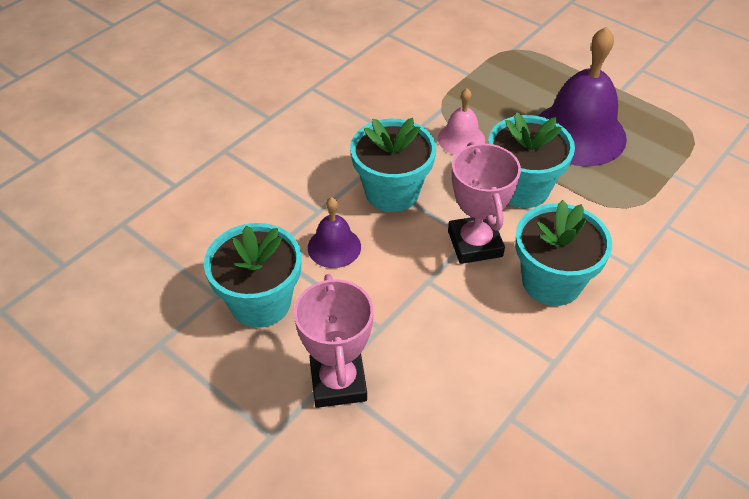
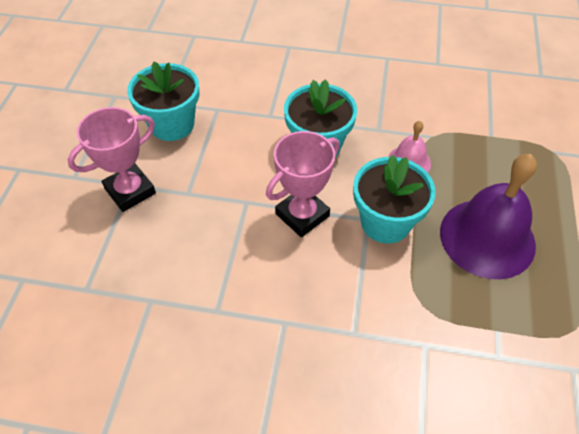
camera: 60 degrees right, 5 degrees up
purple bell [308,197,361,268] -> none
turquoise flower pot [515,200,612,306] -> none

